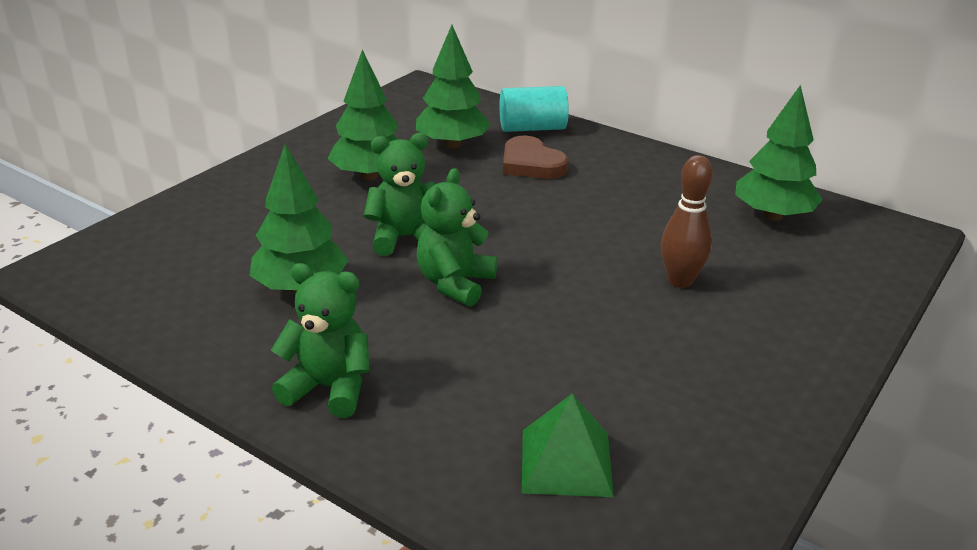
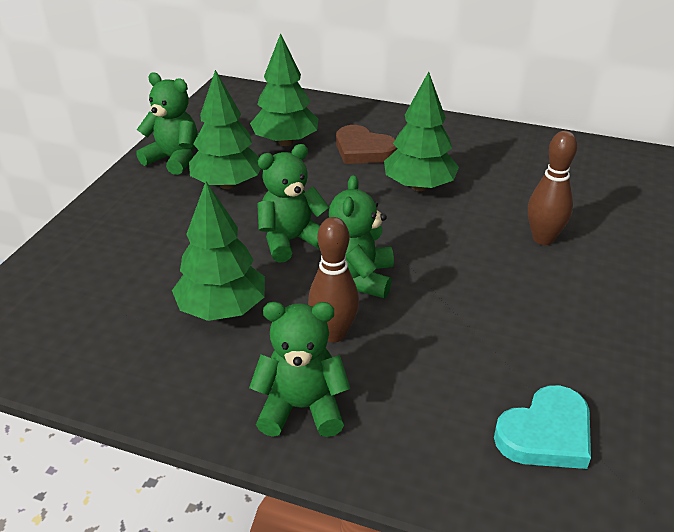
camera: 15 degrees left, 5 degrees up
turquoise cylinder [500,86,569,132] -> none
green pyramid [522,393,614,497] -> turquoise heart [494,385,591,469]
green tree [735,85,823,221] -> green tree moved to [384,72,459,191]
none -> green teddy bear [136,72,198,175]
none -> brown bowling pin [308,217,359,342]

